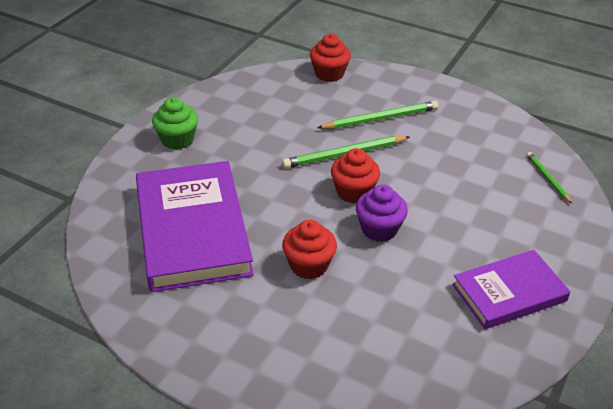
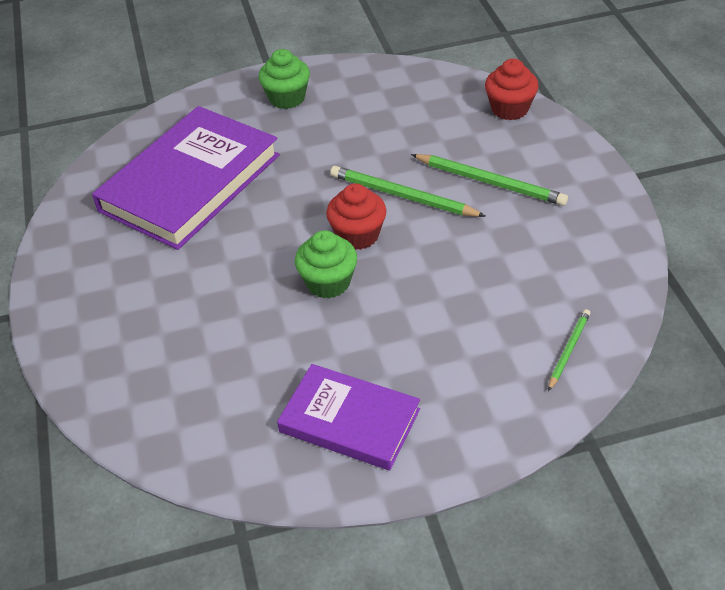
camera: 50 degrees right, 5 degrees up
red cupcake [282,220,337,279] -> none
purple cupcake [356,185,408,242] -> green cupcake [295,230,357,298]

